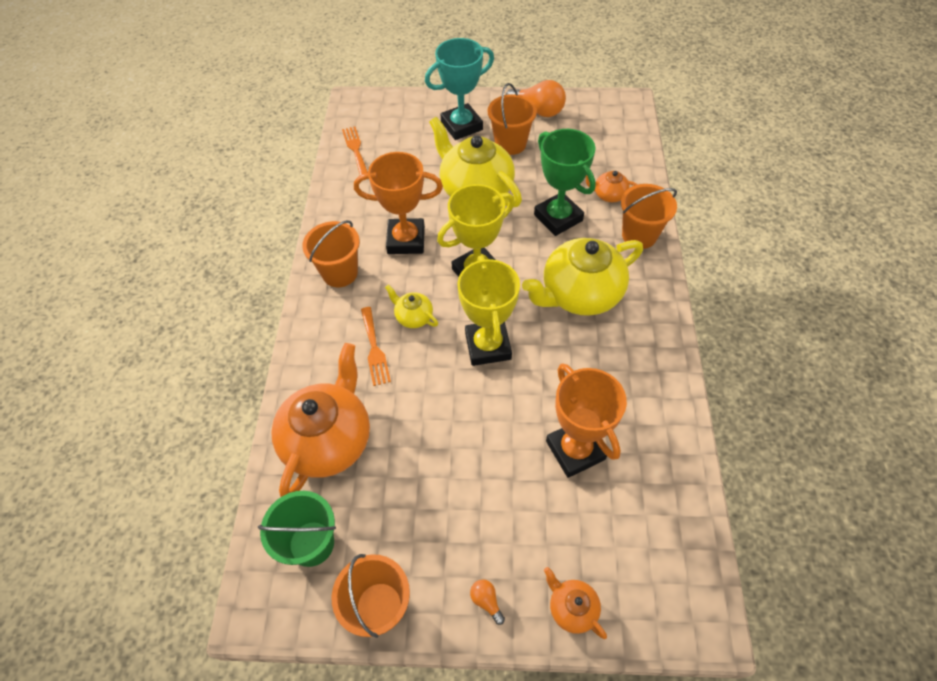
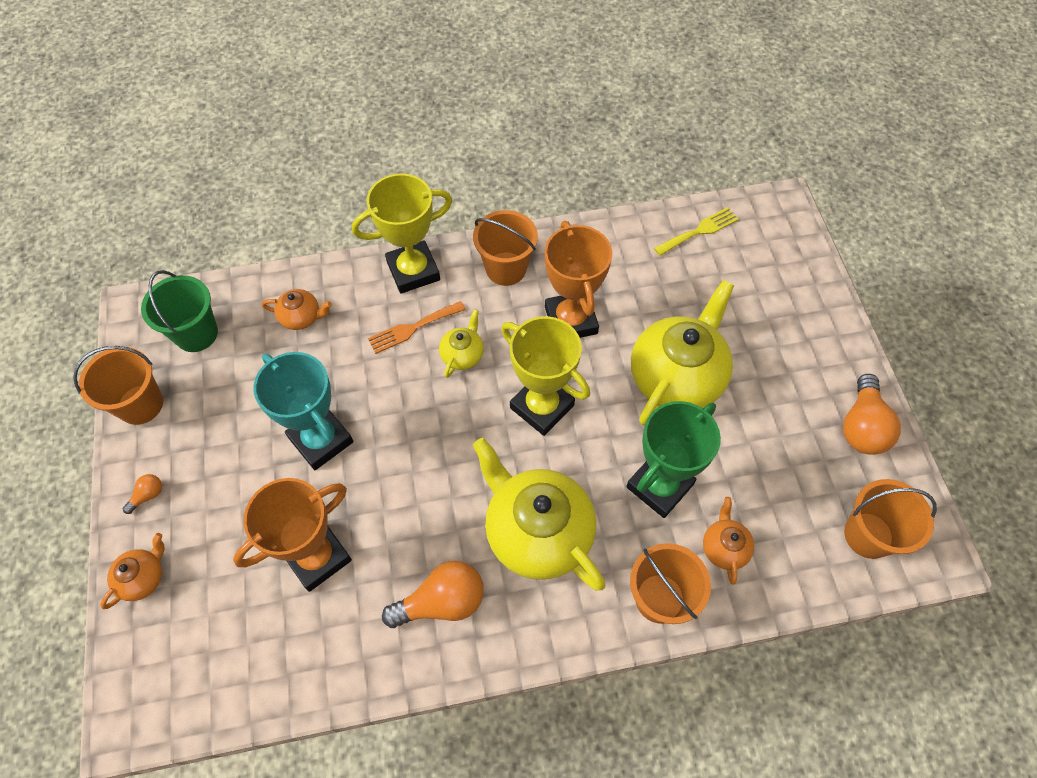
camera: 75 degrees right, 5 degrees up
orange teapot [271,343,370,497] -> orange teapot [262,289,332,330], size x0.46
orange fork [342,127,368,176] -> yellow fork [654,207,738,256]
turquoise trophy [425,38,494,140] -> turquoise trophy moved to [254,352,353,470]
yellow trophy [457,255,520,366] -> yellow trophy moved to [352,173,452,294]
orange bucket [488,83,537,155] -> orange bucket moved to [844,479,937,559]
none -> orange light bulb [382,561,484,628]

